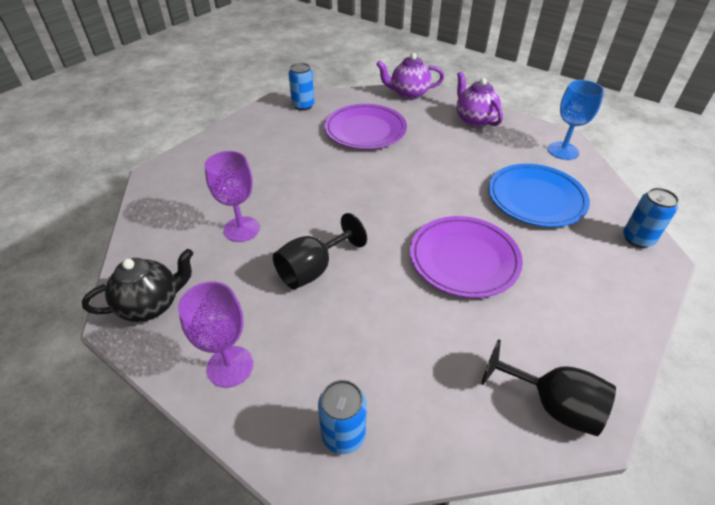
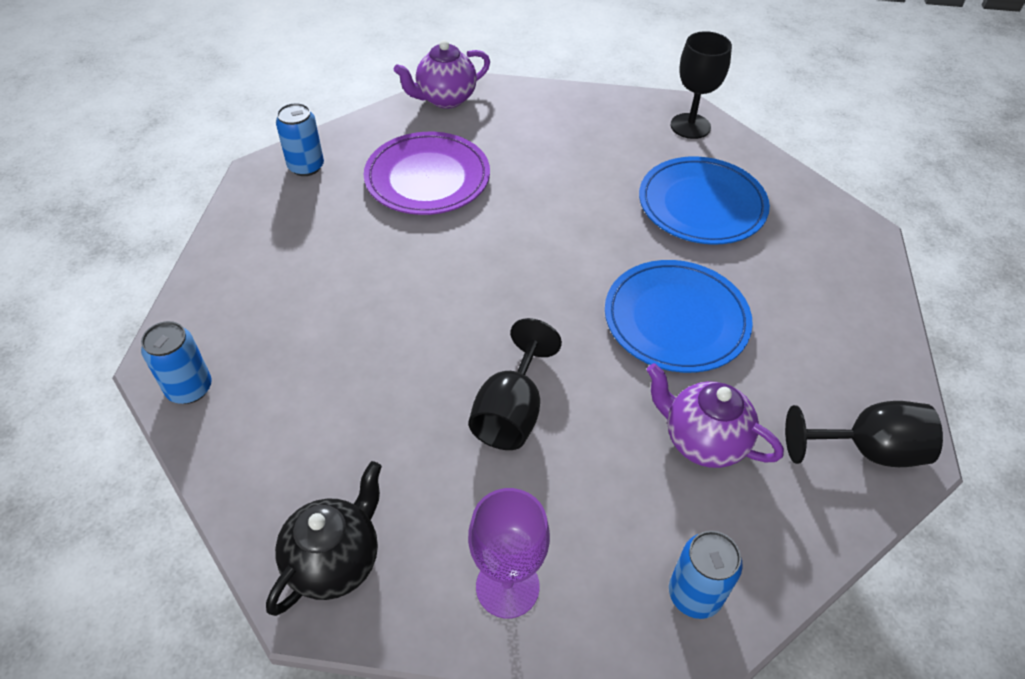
camera: 30 degrees left, 5 degrees up
purple goblet [205,151,260,242] -> none
purple plate [410,216,523,298] -> blue plate [605,260,753,373]
purple teapot [456,71,503,127] -> purple teapot moved to [647,363,784,468]
blue goblet [548,80,604,160] -> black goblet [671,31,732,139]
blue can [623,188,679,248] -> blue can moved to [141,321,212,404]

